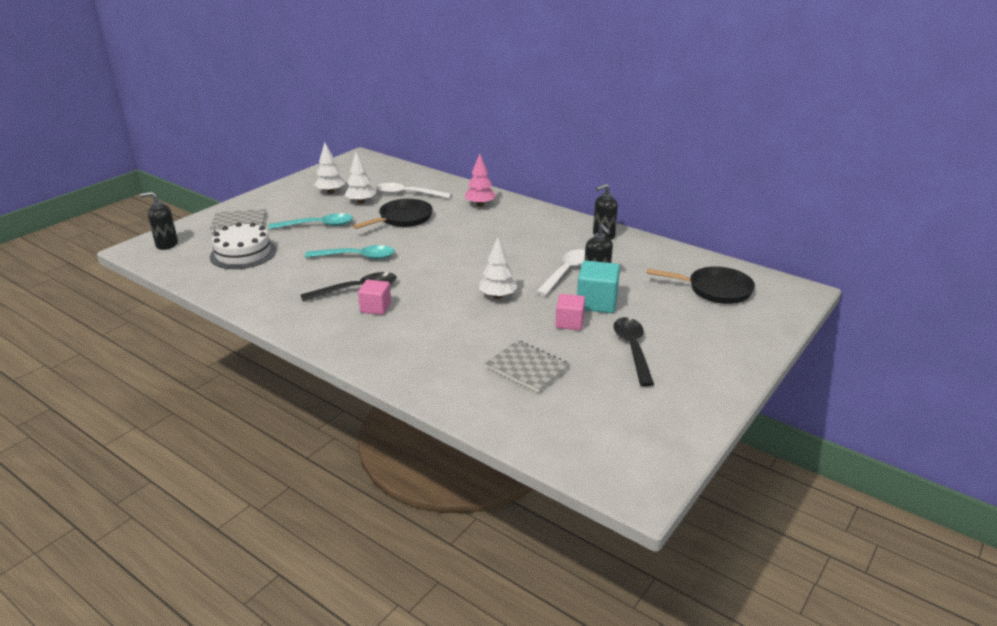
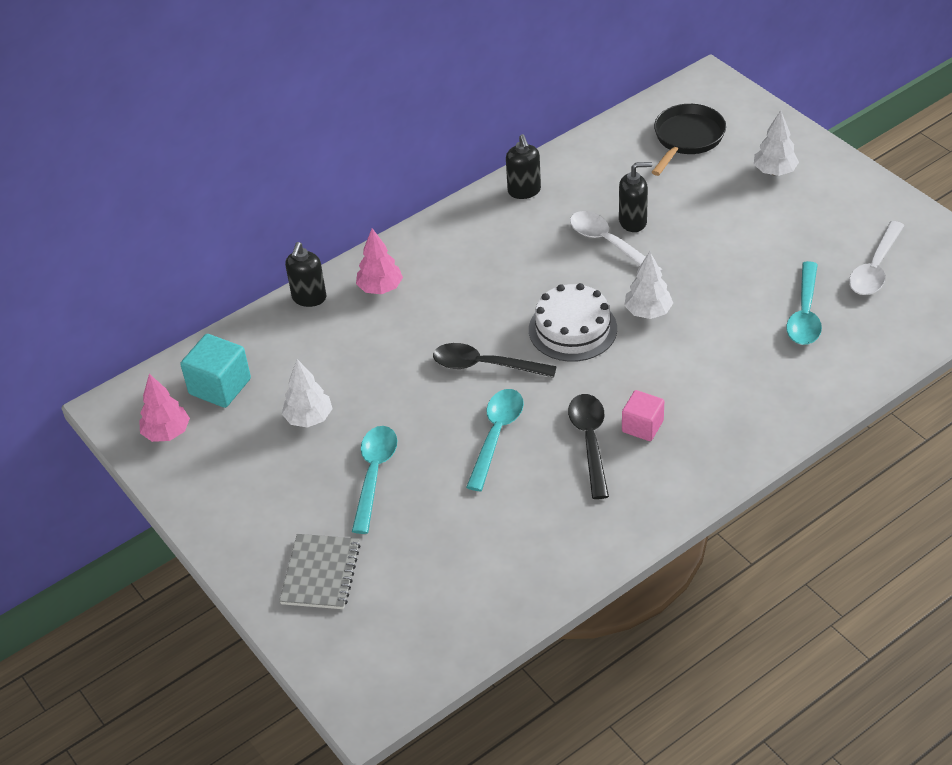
camera: 70 degrees left, 15 degrees up
black soap dispenser [140,192,178,250] -> black soap dispenser moved to [285,242,327,307]
white cake [210,222,276,269] -> white cake moved to [529,283,617,362]
white tree [314,142,345,194] -> white tree moved to [754,110,799,176]
black pan [353,199,433,229] -> none
white spoon [376,183,452,198] -> white spoon moved to [849,221,904,295]
grey notebook [485,340,571,393] -> turquoise spoon [786,261,822,345]
pink cube [555,294,585,330] -> none
turquoise cube [577,261,620,313] -> turquoise cube moved to [180,334,251,408]
black spoon [613,317,654,387] -> black spoon moved to [433,343,557,378]
none -> pink tree [139,374,190,442]

